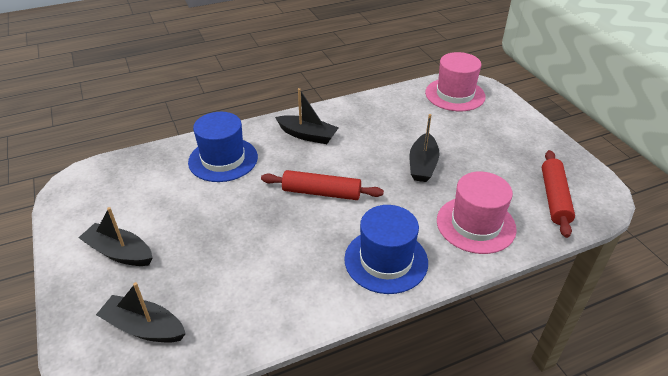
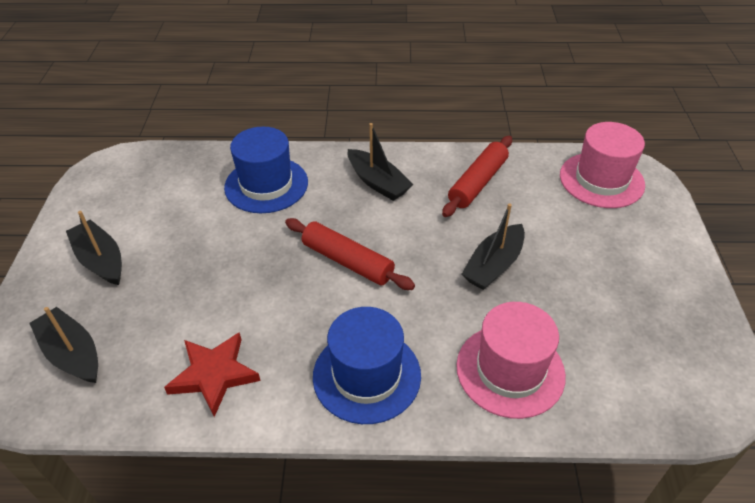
camera: 25 degrees right, 5 degrees up
red rolling pin [542,150,575,238] -> red rolling pin moved to [442,136,512,217]
none -> red star [164,332,261,417]

